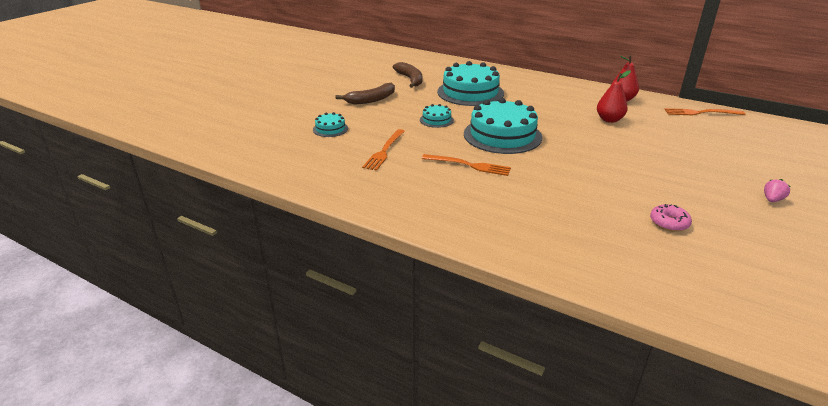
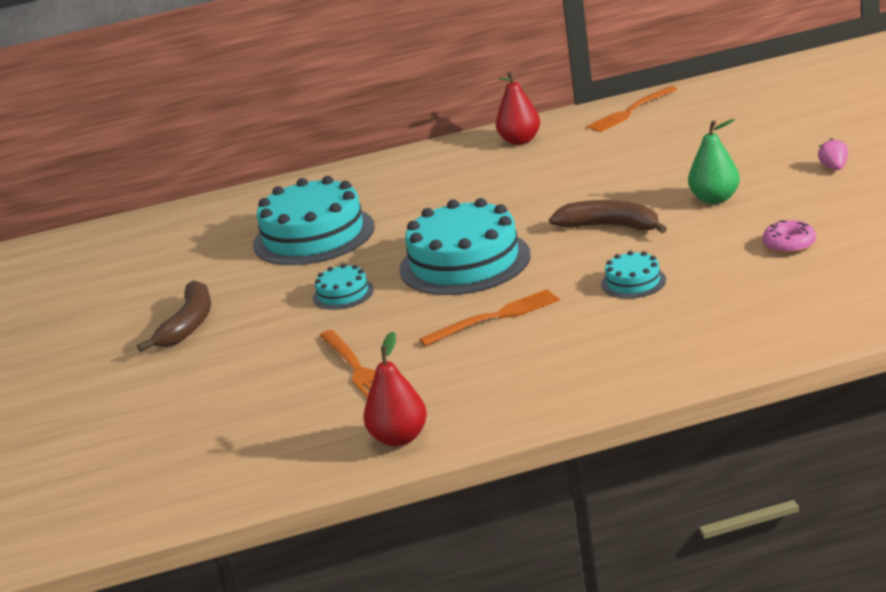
camera: 40 degrees left, 5 degrees down
turquoise cake [313,112,348,137] -> turquoise cake moved to [601,251,666,299]
brown banana [393,62,422,88] -> brown banana moved to [549,200,667,233]
red pear [597,70,631,123] -> red pear moved to [364,331,427,447]
none -> green pear [688,119,740,204]

